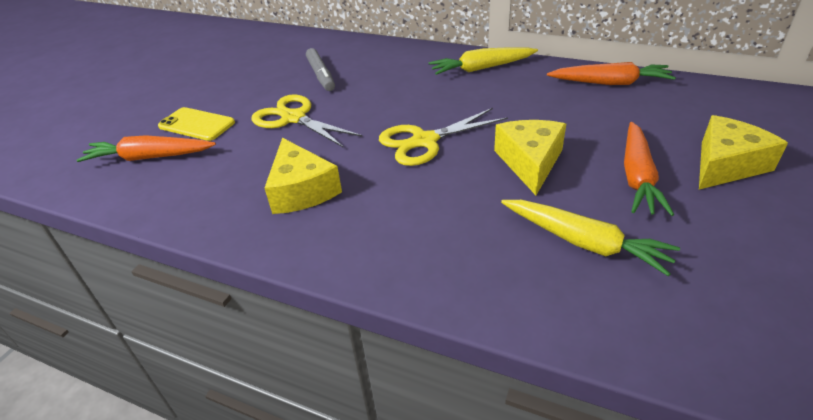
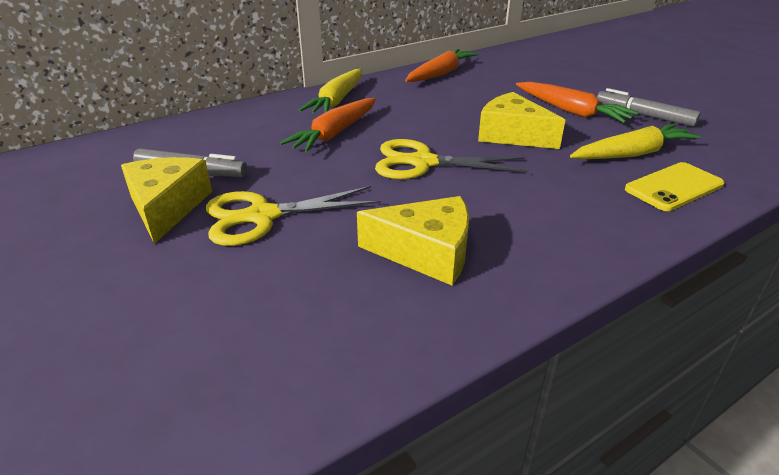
camera: 60 degrees left, 5 degrees down
orange carrot [77,135,216,162] -> orange carrot moved to [280,98,376,152]
yellow phone [158,107,235,141] -> yellow phone moved to [625,162,724,211]
yellow scissors [379,108,508,166] -> yellow scissors turned 90 degrees clockwise [375,139,528,179]
yellow cheese [699,115,788,189] -> yellow cheese moved to [121,157,212,244]
none -> grey marker [597,88,701,127]

